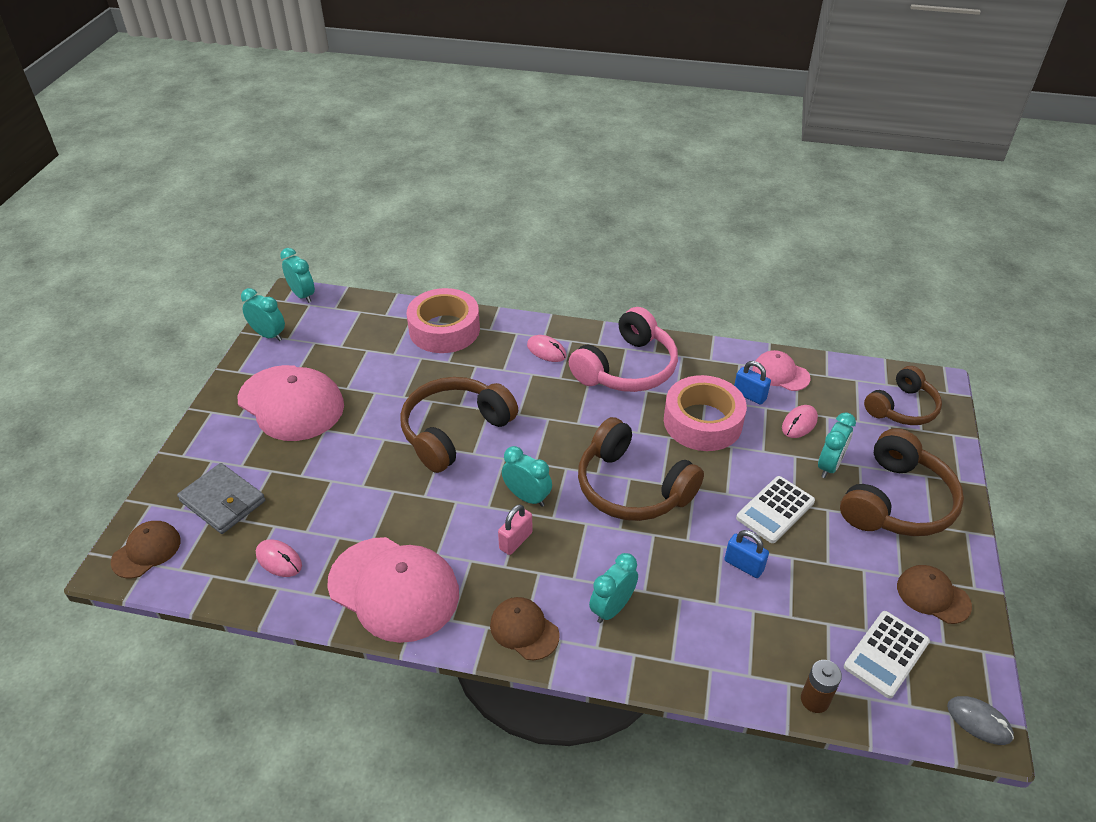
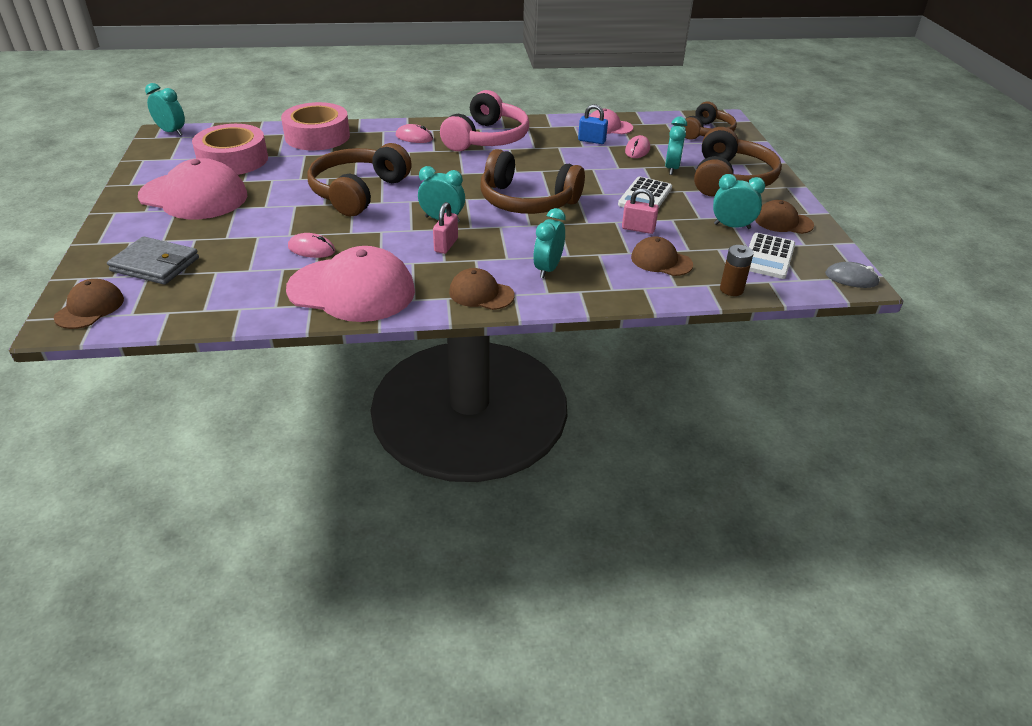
camera: 20 degrees left, 5 degrees down
turquoise clock [241,288,285,341] -> turquoise clock moved to [713,174,765,229]
pink mouse [256,539,302,577] -> pink mouse moved to [288,233,335,258]
pink tape [664,375,747,451] -> pink tape moved to [192,124,268,175]
blue padlock [724,530,769,578] -> pink padlock [622,188,659,234]
none -> brown cap [631,236,693,276]

